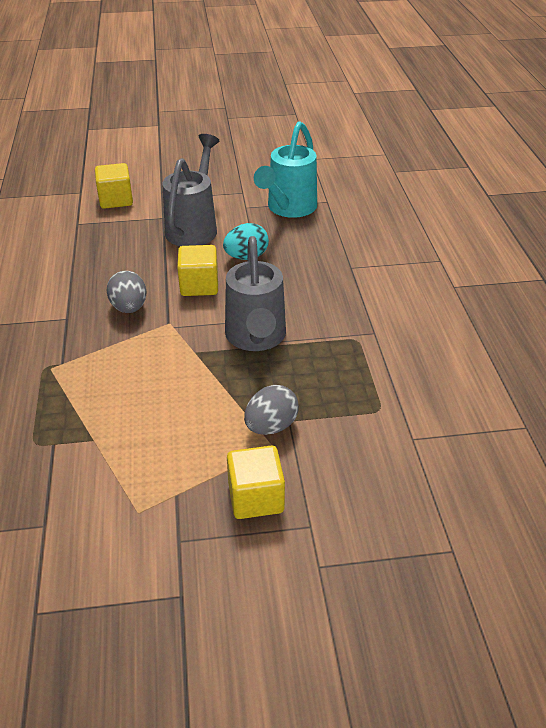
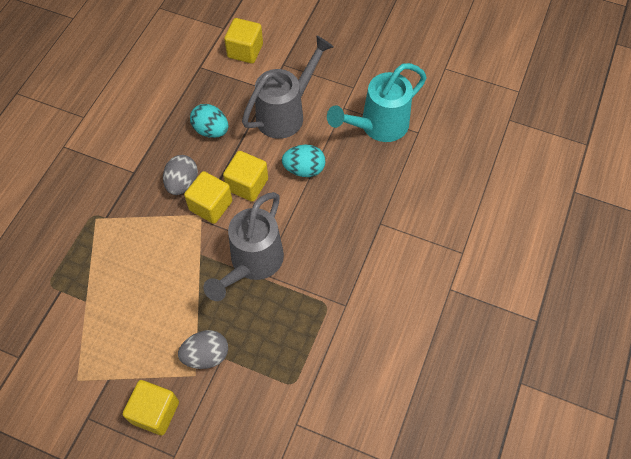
camera: 30 degrees right, 20 degrees up
none -> yellow cube [184,171,232,224]
none -> turquoise egg [190,104,228,138]

